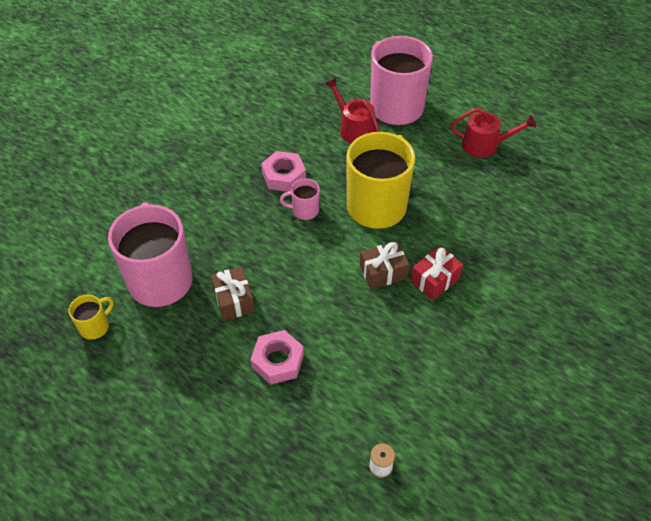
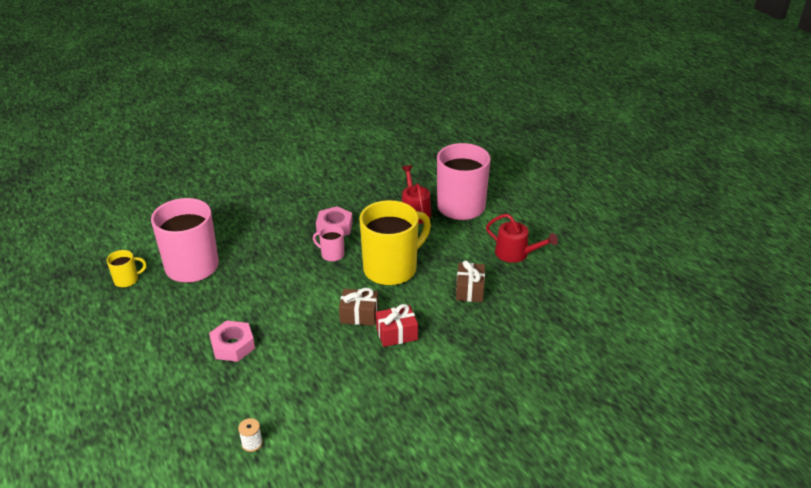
camera: 25 degrees right, 15 degrees down
brown gift [211,266,255,321] -> brown gift moved to [456,260,485,302]

